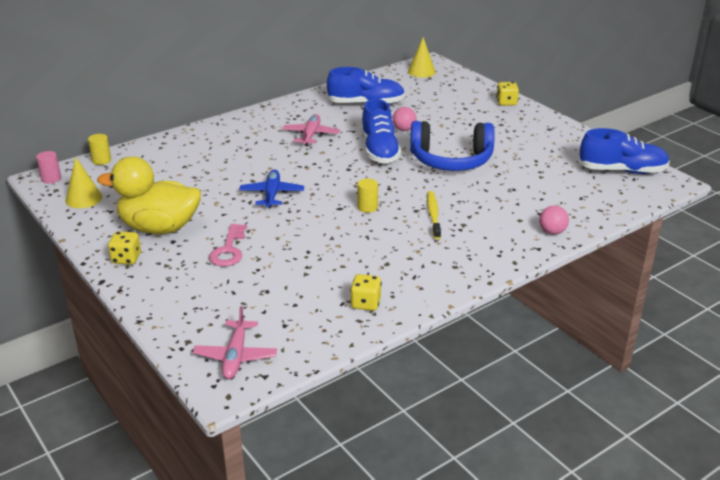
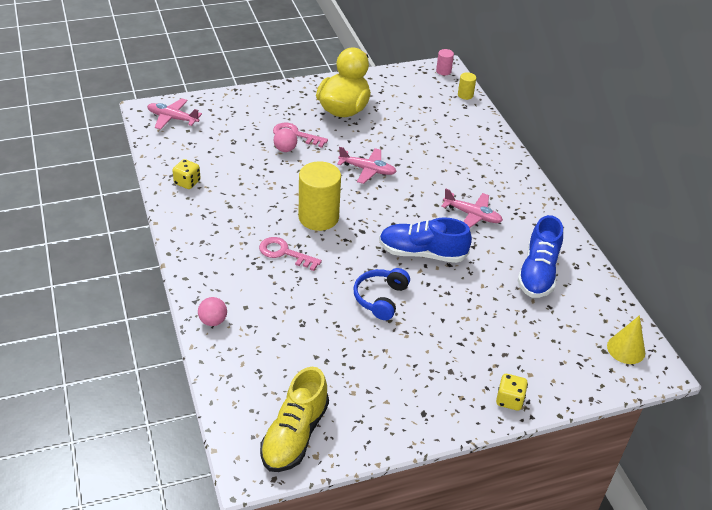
camera: 105 degrees right, 10 degrees up
yellow cone [66,157,102,208] -> none
yellow dice [108,231,141,264] -> none
blue plane [239,169,304,208] -> pink plane [337,147,397,184]
yellow cylinder [358,179,378,213] -> yellow cylinder [299,161,341,231], size x2.16
pink ball [393,107,417,131] -> pink ball moved to [274,128,297,152]
blue headphones [410,121,495,171] -> blue headphones [354,268,410,320], size x0.62
yellow toothbrush [427,191,441,239] -> pink key [259,237,322,271]
blue shoe [578,128,670,174] -> yellow shoe [260,367,329,472]

